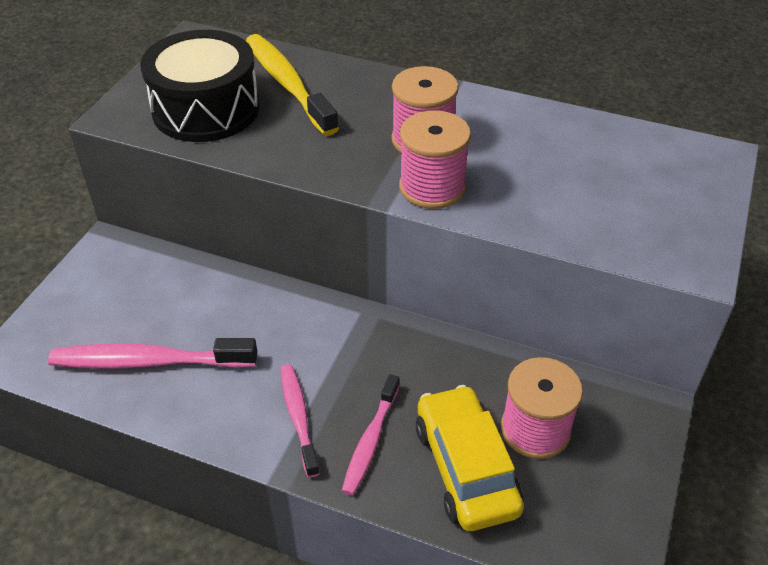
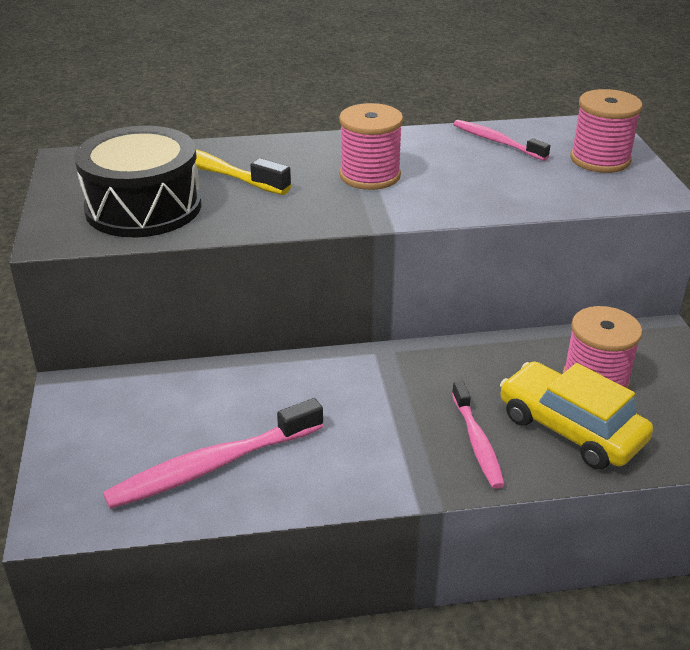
camera: 30 degrees left, 10 degrees down
pink toothbrush [280,364,320,478] -> pink toothbrush moved to [453,120,550,161]
pink spool [399,110,471,209] -> pink spool moved to [570,89,643,173]

